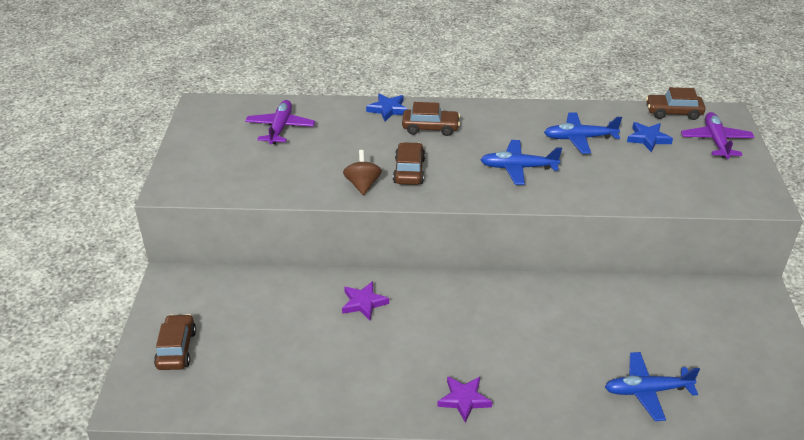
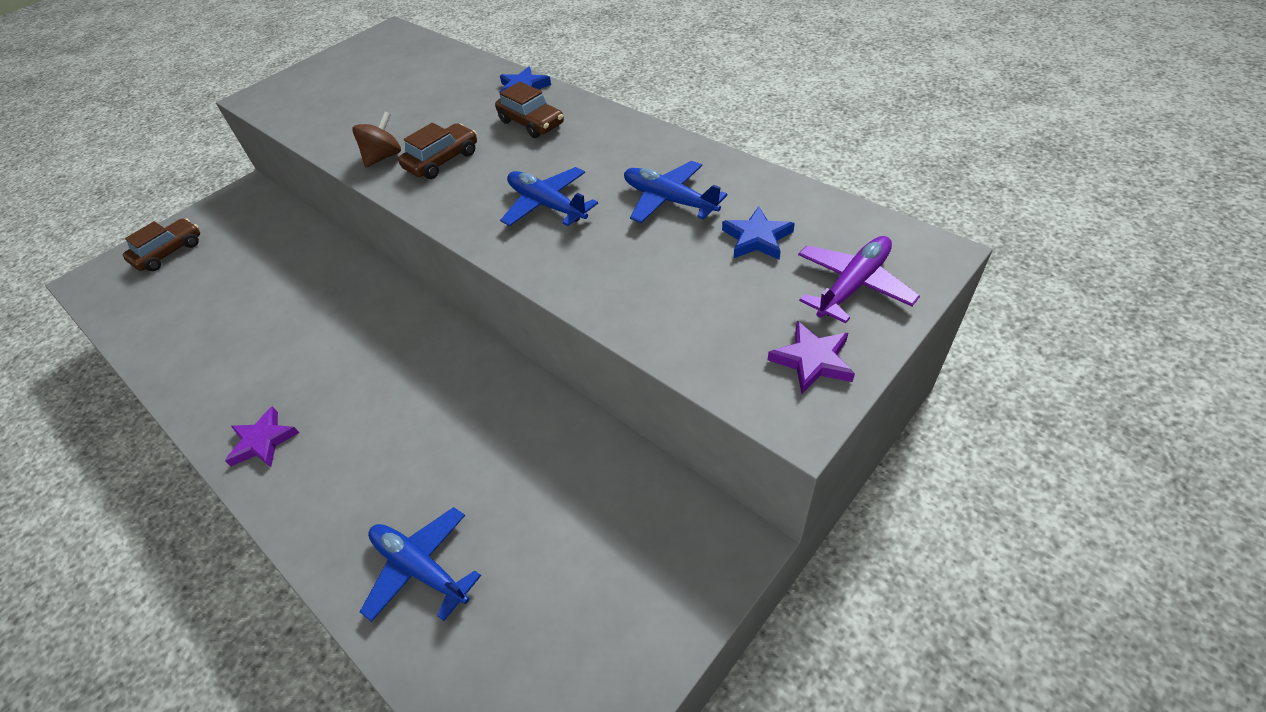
camera: 45 degrees right, 10 degrees up
purple plane [245,100,315,144] -> none
purple star [342,281,389,321] -> purple star moved to [768,321,855,394]
brown car [646,87,705,120] -> none

